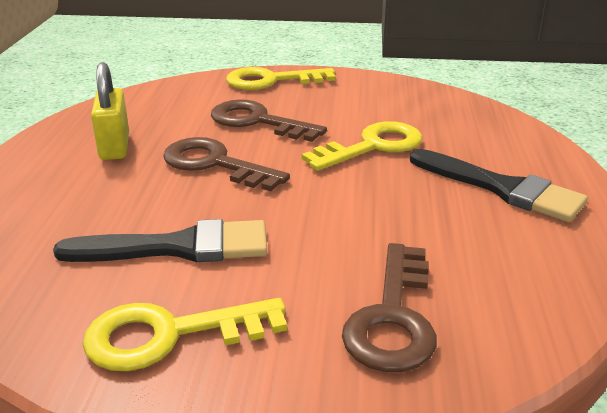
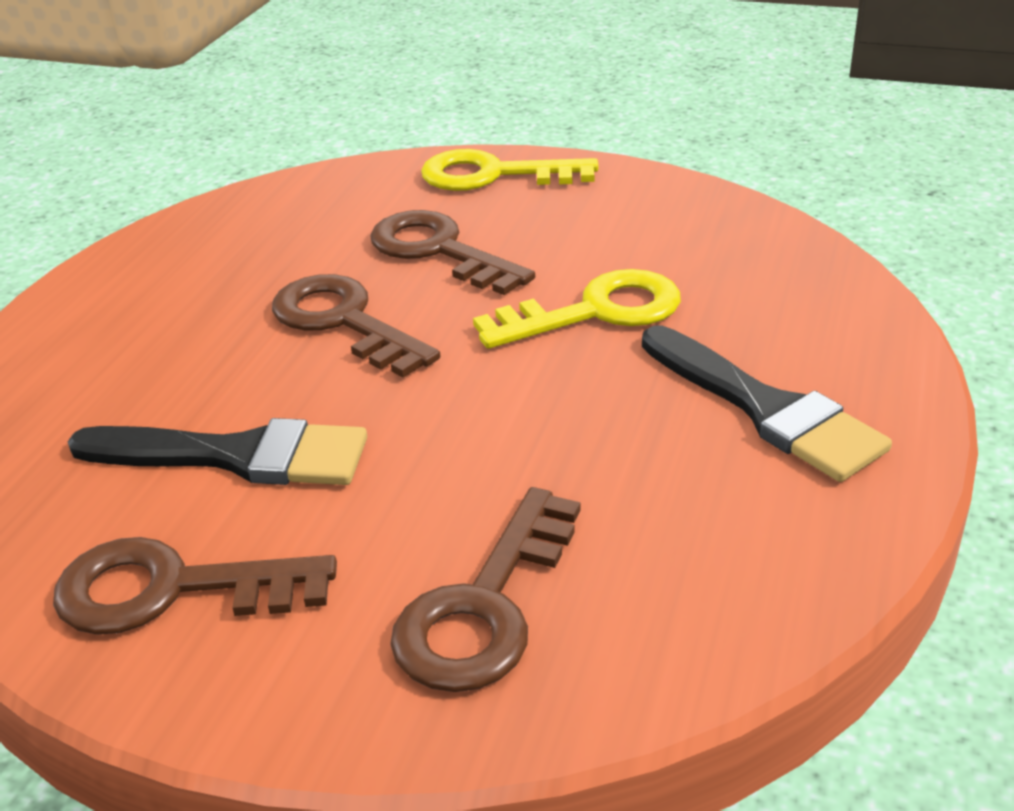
camera: 15 degrees right, 5 degrees up
yellow key [83,298,287,371] -> brown key [53,537,337,635]
yellow padlock [91,62,129,160] -> none

